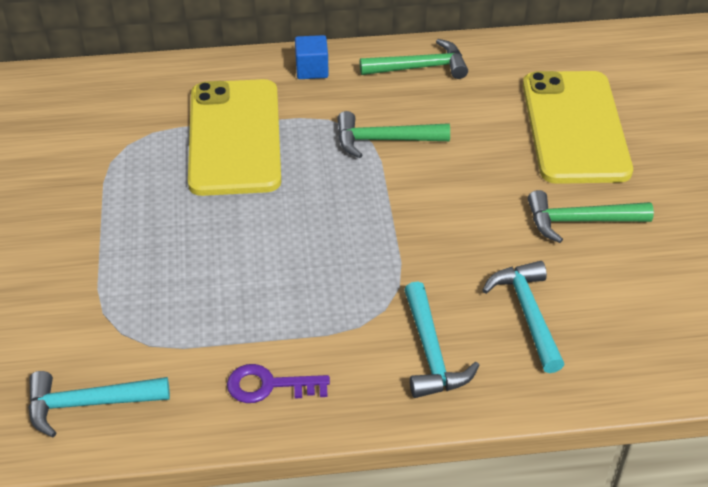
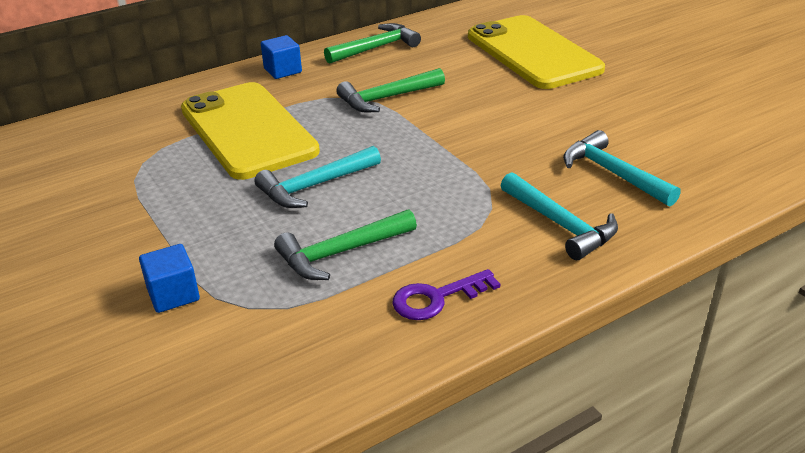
camera: 25 degrees left, 10 degrees down
turquoise hammer [28,371,170,437] -> turquoise hammer moved to [254,146,381,208]
green hammer [528,190,654,243] -> green hammer moved to [274,209,417,280]
none -> blue cube [139,244,200,313]

